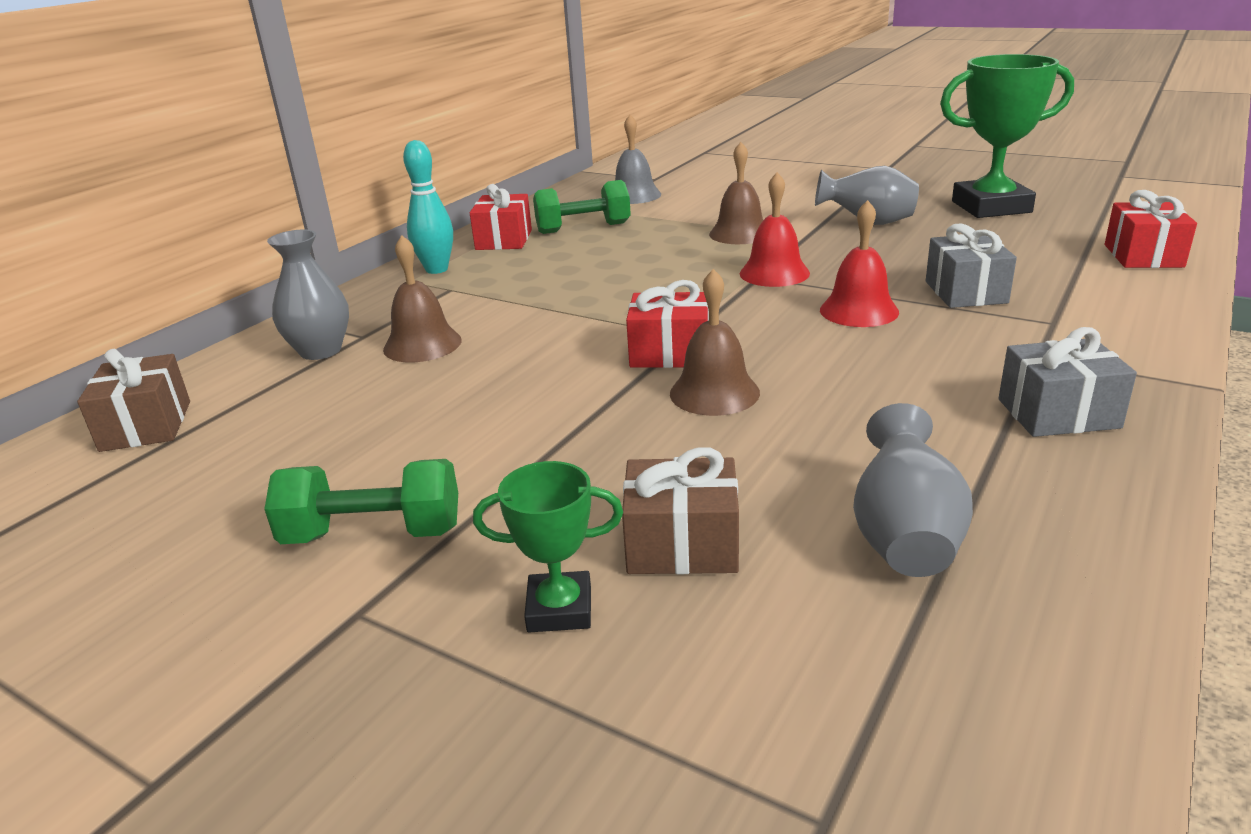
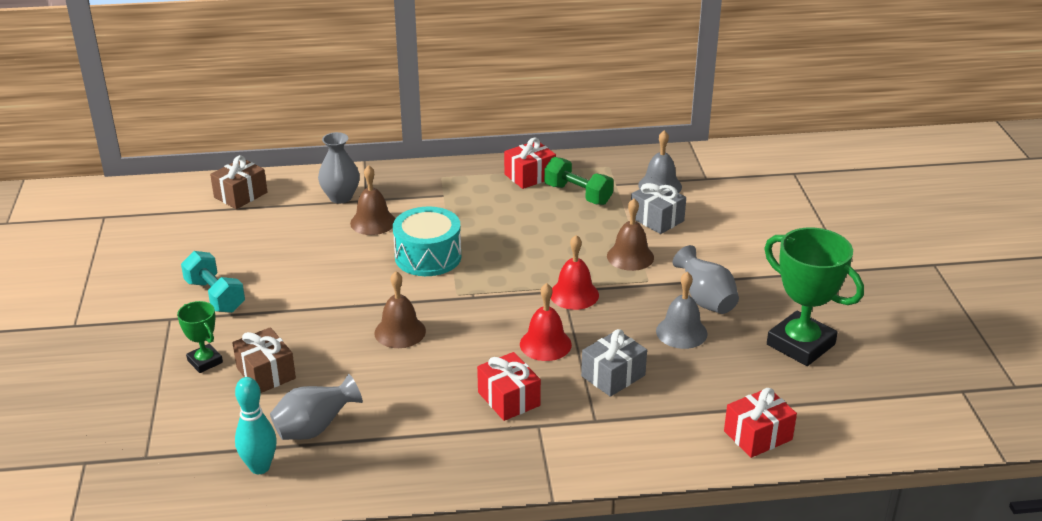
camera: 50 degrees right, 5 degrees up
green dumbbell [264,459,458,544] -> turquoise dumbbell [181,251,245,313]
turquoise bowling pin [403,140,453,274] -> turquoise bowling pin moved to [235,377,277,474]
red gift [626,280,709,368] -> red gift moved to [477,352,541,421]
grey gift [998,327,1137,437] -> grey gift moved to [631,181,686,234]
none -> turquoise drum [393,206,461,276]
none -> grey bell [656,271,708,349]

